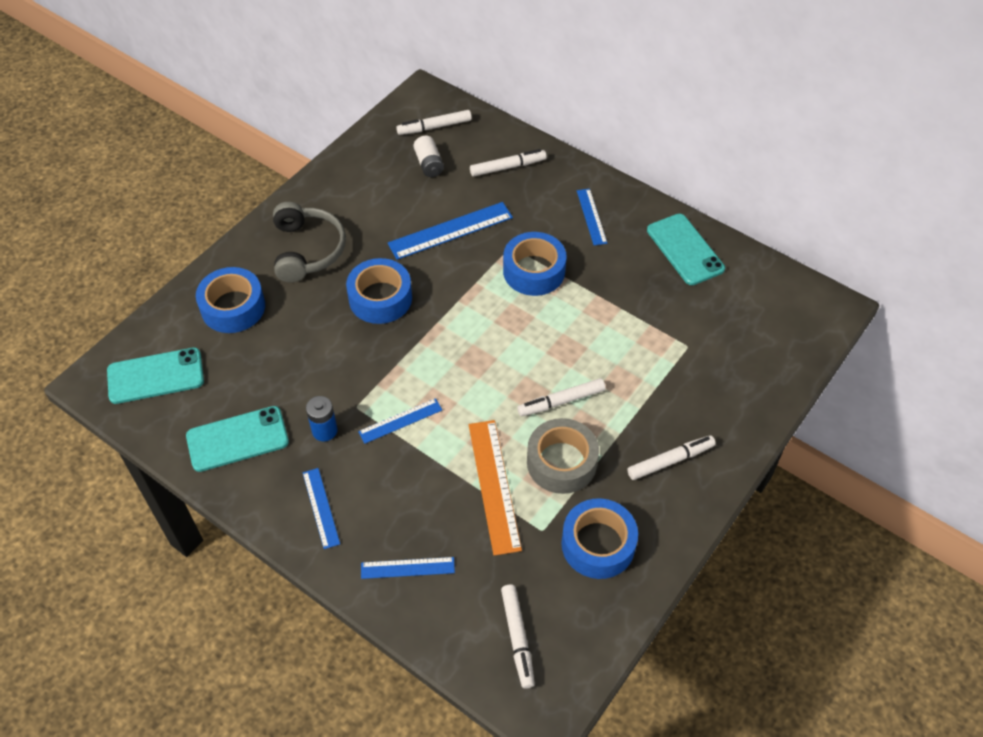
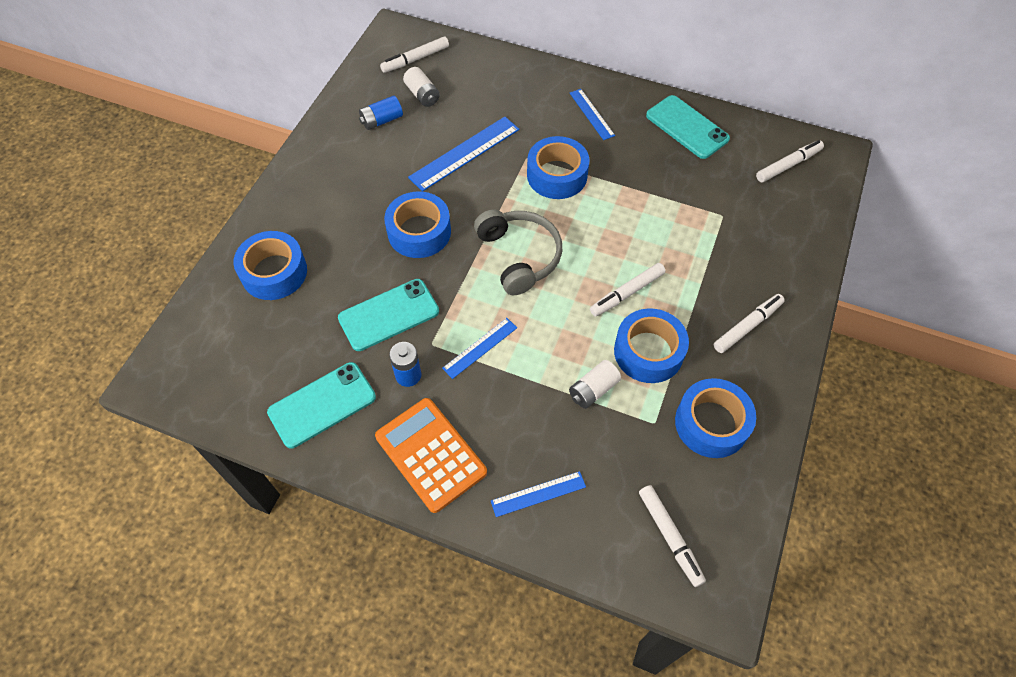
camera: 15 degrees left, 5 degrees up
turquoise phone [107,347,204,404] -> turquoise phone moved to [338,279,439,351]
grey headphones [273,202,346,282] -> grey headphones moved to [474,209,562,295]
blue ruler [303,468,340,549] -> orange calculator [375,398,487,513]
orange ruler [469,420,522,556] -> white battery [569,360,621,409]
white marker [470,149,547,177] -> white marker moved to [756,140,824,183]
grey tape [527,418,599,494] -> blue tape [614,308,689,383]
none -> blue battery [359,96,403,130]

